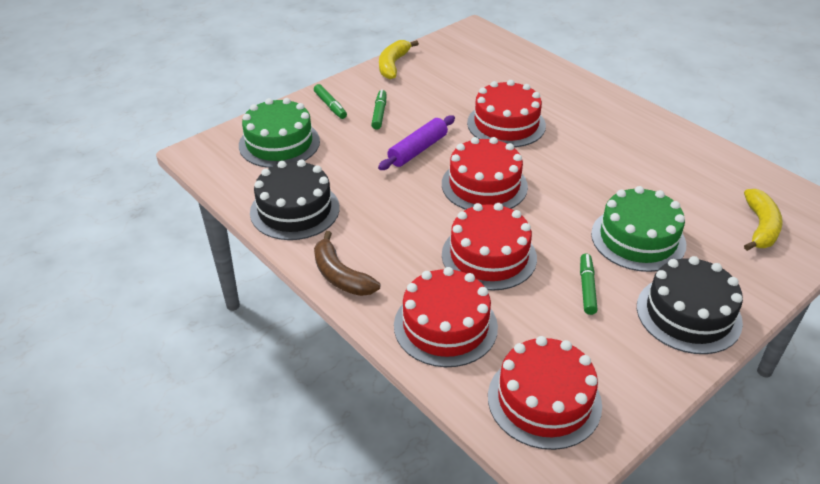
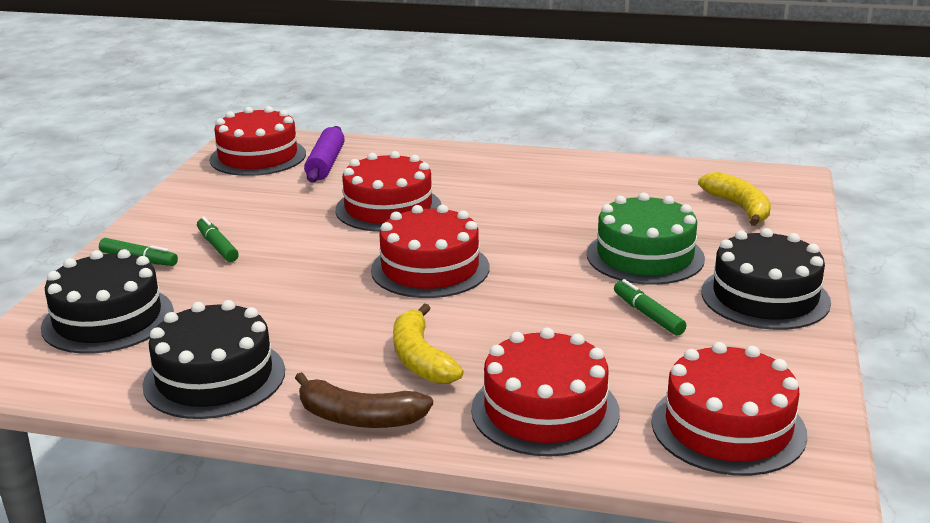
camera: 35 degrees left, 15 degrees down
green cake [239,98,320,168] -> black cake [41,249,173,354]
purple rolling pin [378,115,455,170] -> purple rolling pin moved to [304,126,345,183]
yellow banana [379,40,419,79] -> yellow banana moved to [393,303,464,384]
red cake [442,203,537,291] -> red cake moved to [210,106,306,176]

